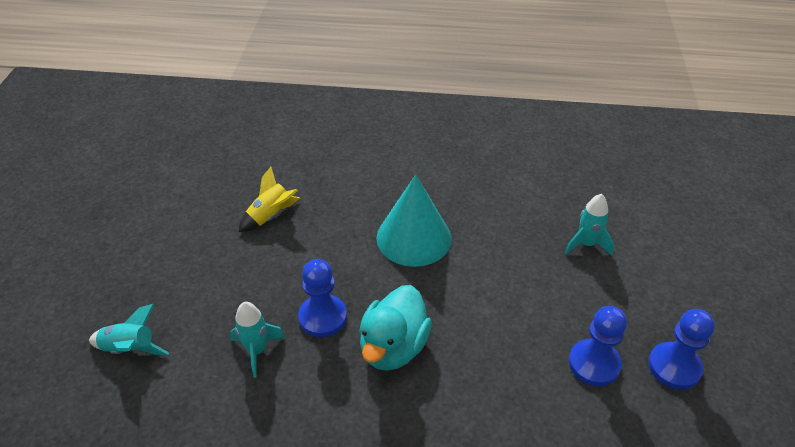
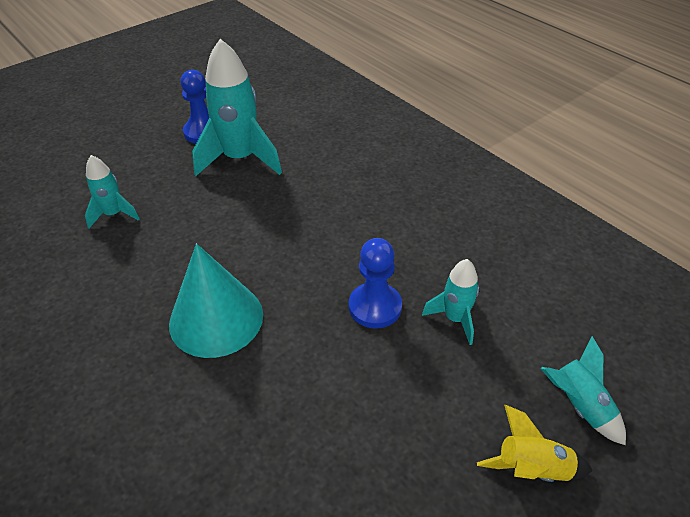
camera: 135 degrees left, 0 degrees up
yellow rocket [239,167,300,232] -> yellow rocket moved to [477,405,593,482]
turquoise duck [359,285,432,371] -> none
blue pawn [569,306,627,386] -> turquoise rocket [192,39,282,176]

